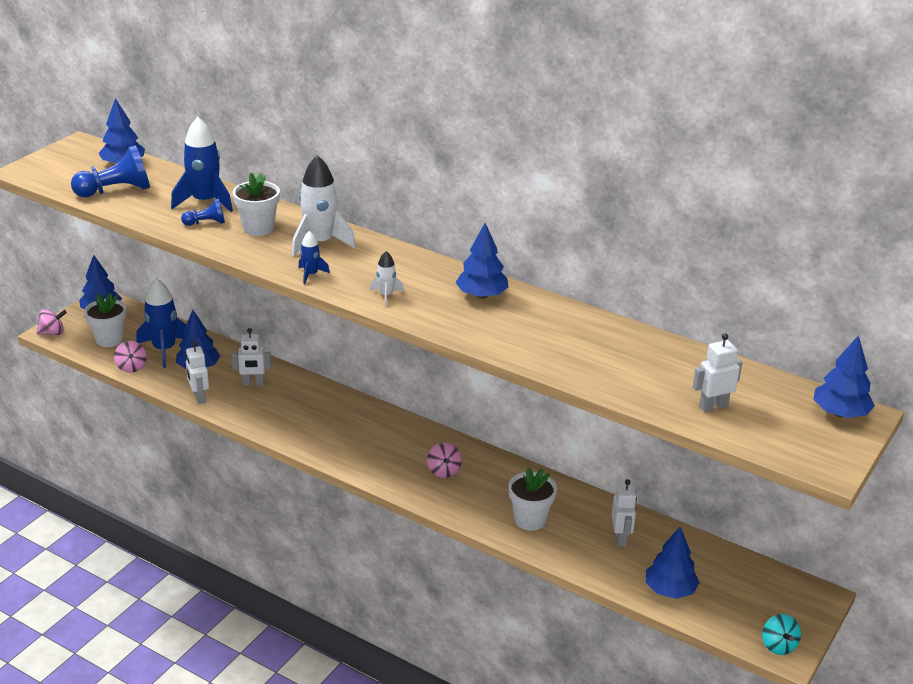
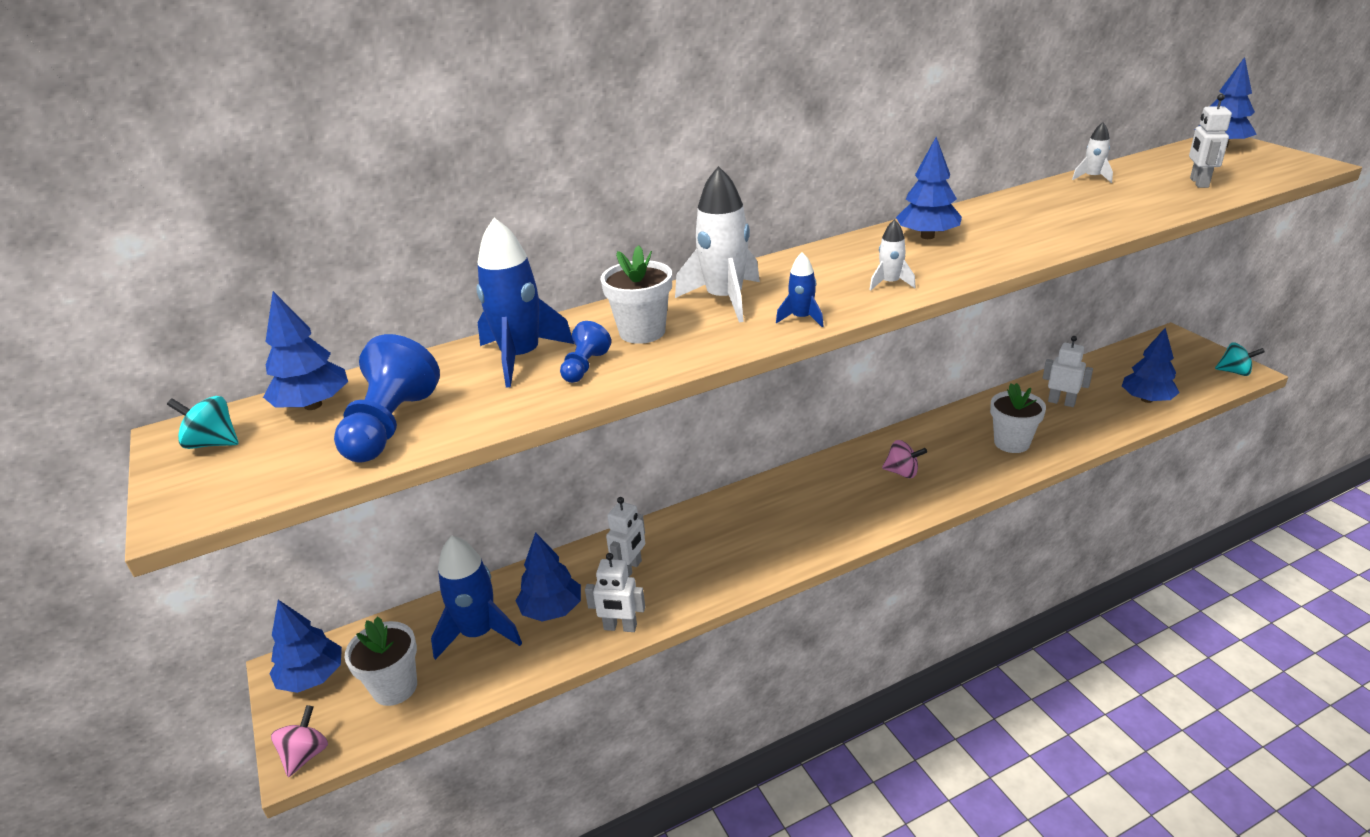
camera: 55 degrees left, 0 degrees up
pink spinning top [114,341,147,373] -> none
none -> turquoise spinning top [167,396,239,449]
none -> white rocket [1072,122,1113,183]

